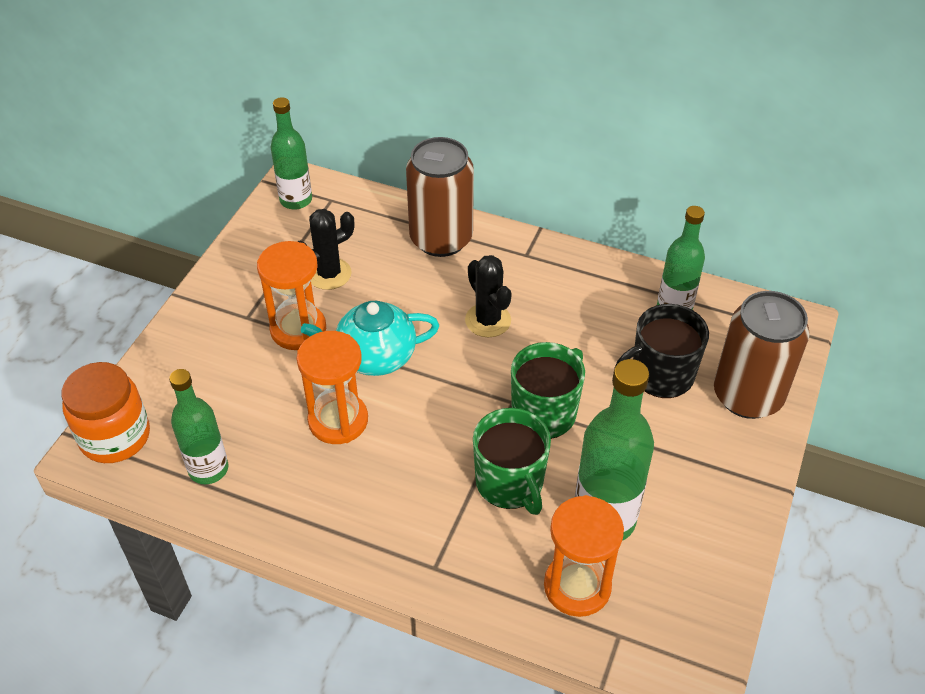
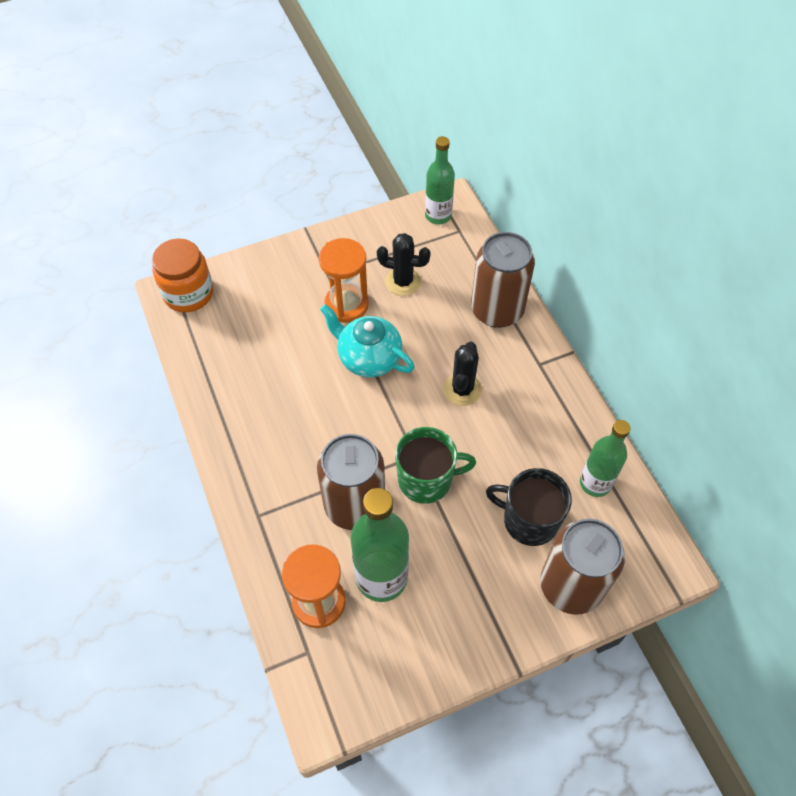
camera: 45 degrees right, 10 degrees up
green bottle [169,369,228,484] -> none
orange hourglass [297,331,368,444] -> none
green mug [473,408,551,515] -> brown can [317,434,385,530]

